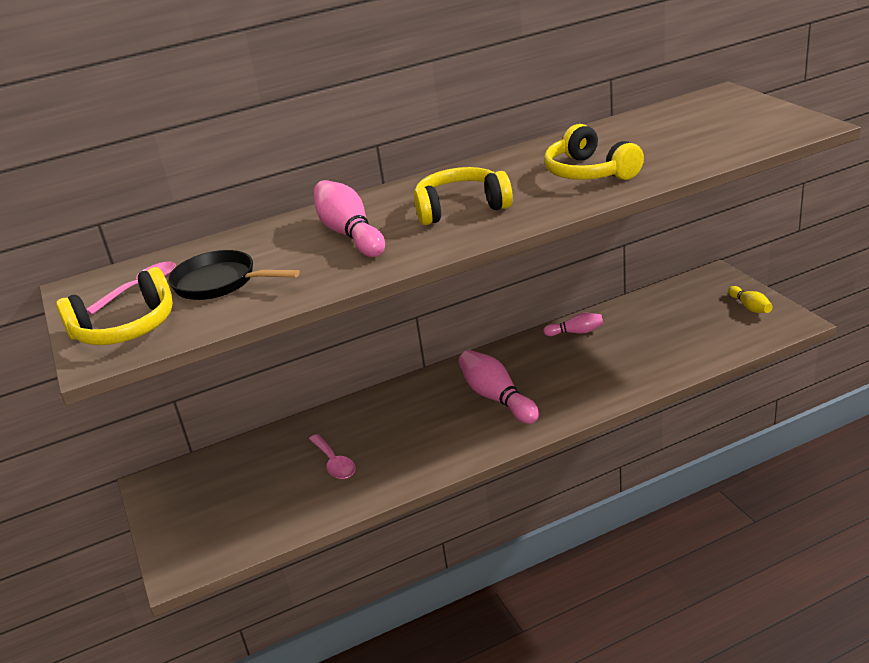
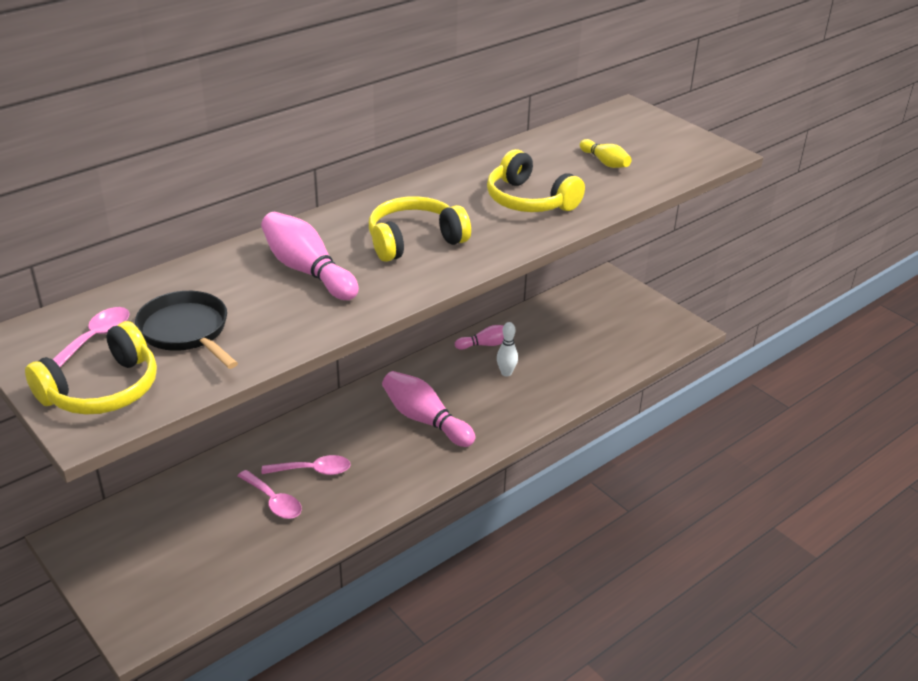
camera: 20 degrees left, 5 degrees up
black pan [168,250,300,300] -> black pan turned 45 degrees clockwise [135,291,238,369]
yellow bowling pin [728,286,773,313] -> yellow bowling pin moved to [580,139,632,168]
none -> pink spoon [261,455,351,475]
none -> white bowling pin [497,322,518,377]

